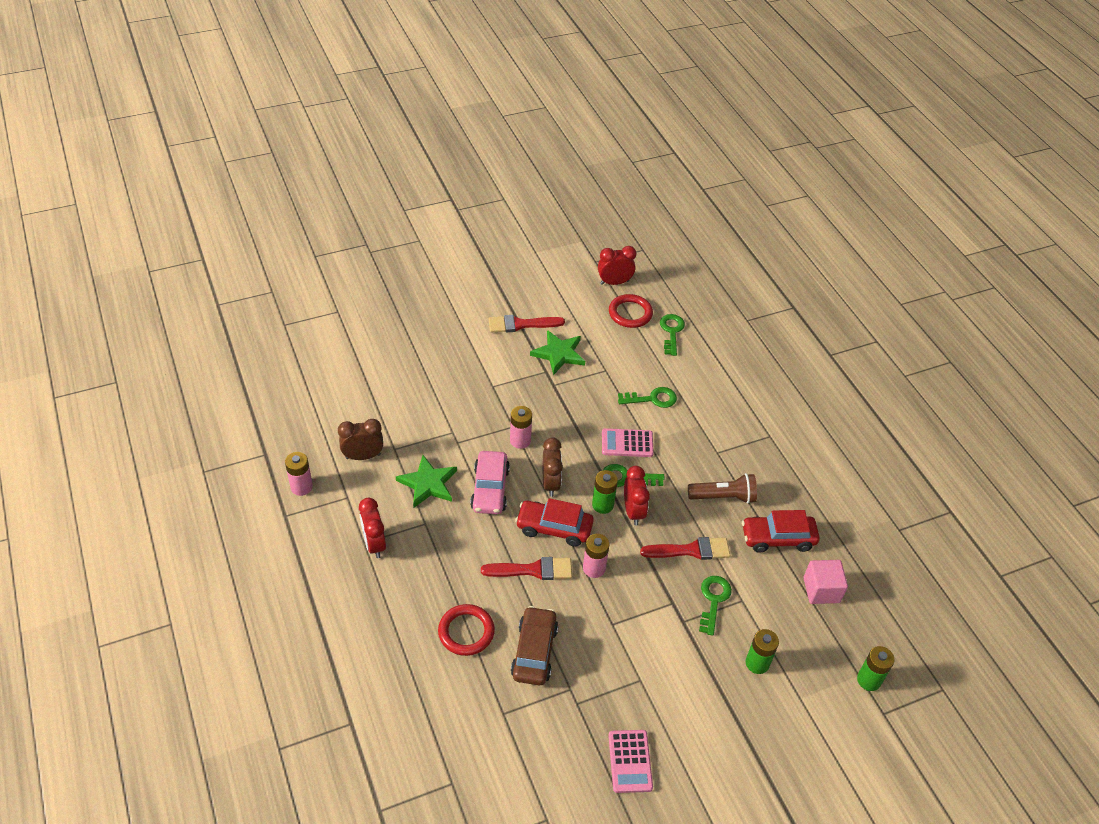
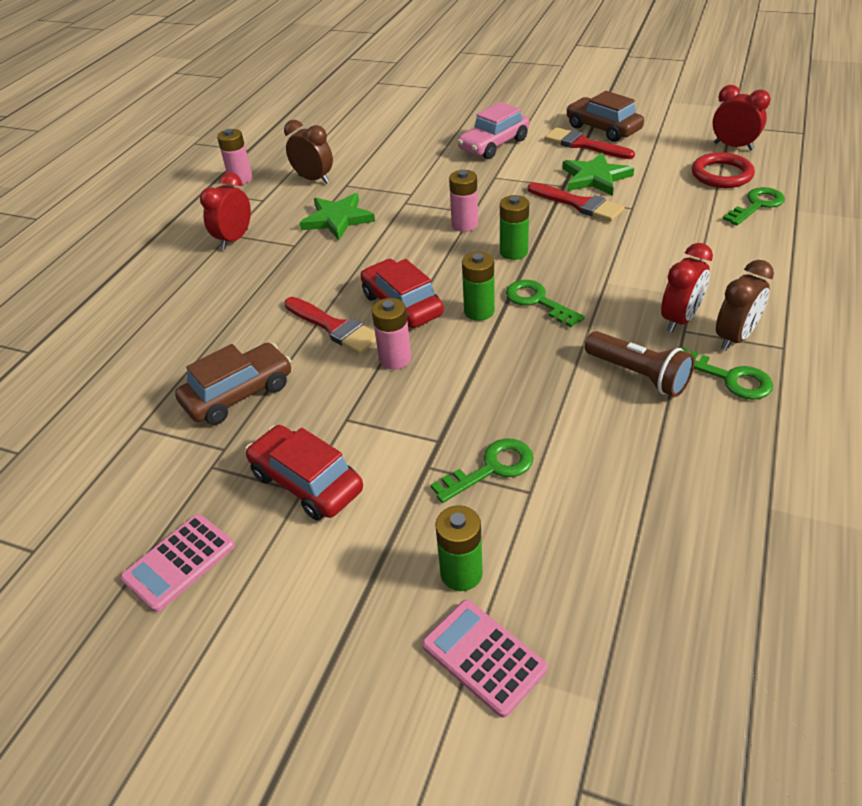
camera: 50 degrees right, 5 degrees down
red ring [438,604,495,656] -> none
pink car [470,451,510,514] -> pink car moved to [457,102,529,159]
brown clock [543,437,563,497] -> brown clock moved to [716,260,774,351]
pink calculator [602,428,654,457] -> pink calculator moved to [422,600,548,718]
green key [618,387,677,408] -> green key moved to [680,347,773,400]
red clock [624,466,650,525] -> red clock moved to [661,243,713,333]
red brush [640,537,730,560] -> red brush moved to [528,182,625,221]
red car [742,510,820,553] -> red car moved to [245,425,363,521]
pink cube [804,560,848,604] -> none
green battery [857,646,895,691] -> green battery moved to [500,195,529,260]
none -> brown car [566,91,644,142]

